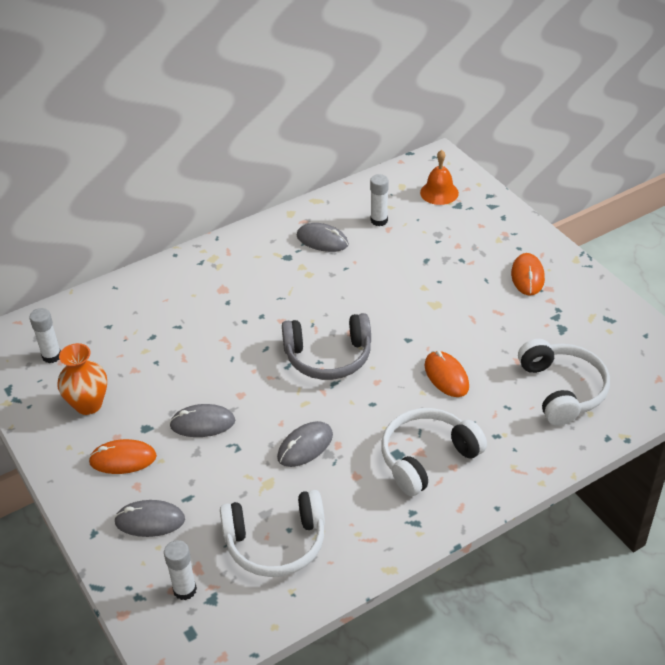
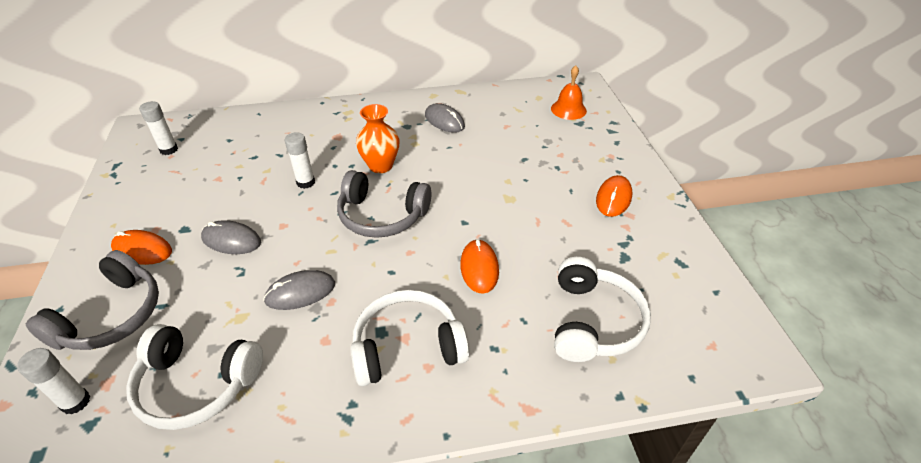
camera: 20 degrees right, 0 degrees up
orange vase [57,343,107,415] -> orange vase moved to [356,104,400,173]
grey mouse [114,500,185,537] -> grey headphones [26,250,159,350]
white glue stick [370,174,388,226] -> white glue stick moved to [284,132,315,189]

